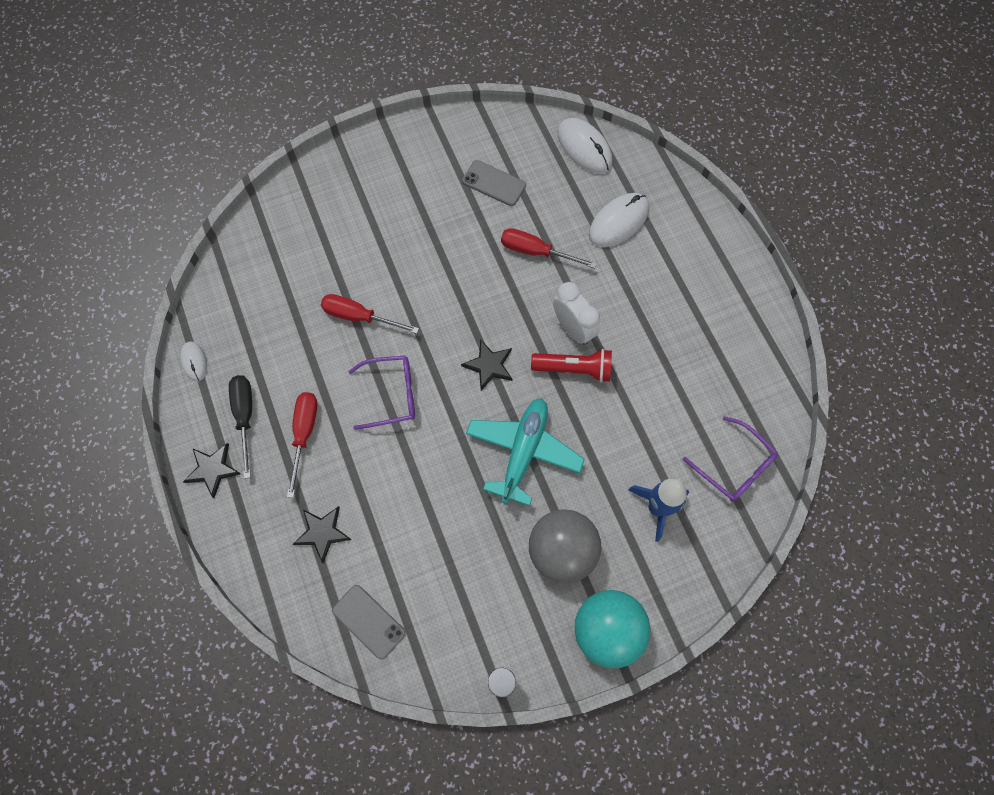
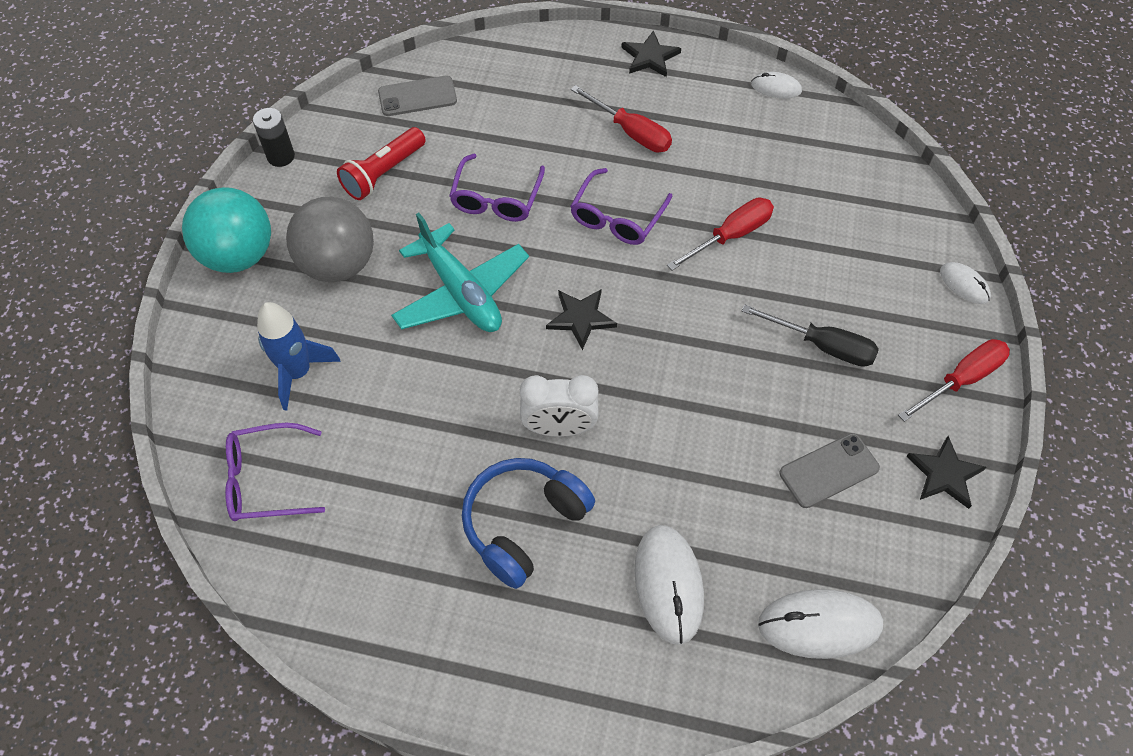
camera: 125 degrees right, 10 degrees down
black screwdriver [229,375,252,479] -> black screwdriver moved to [742,304,879,367]
black star [293,506,352,563] -> black star moved to [906,436,987,509]
red screwdriver [501,228,597,268] -> red screwdriver moved to [898,339,1010,422]
red flashlight [531,349,612,382] -> red flashlight moved to [337,127,426,200]
none -> purple glasses [449,154,545,222]
none -> blue headphones [462,458,595,589]
none -> white mouse [940,262,991,304]

